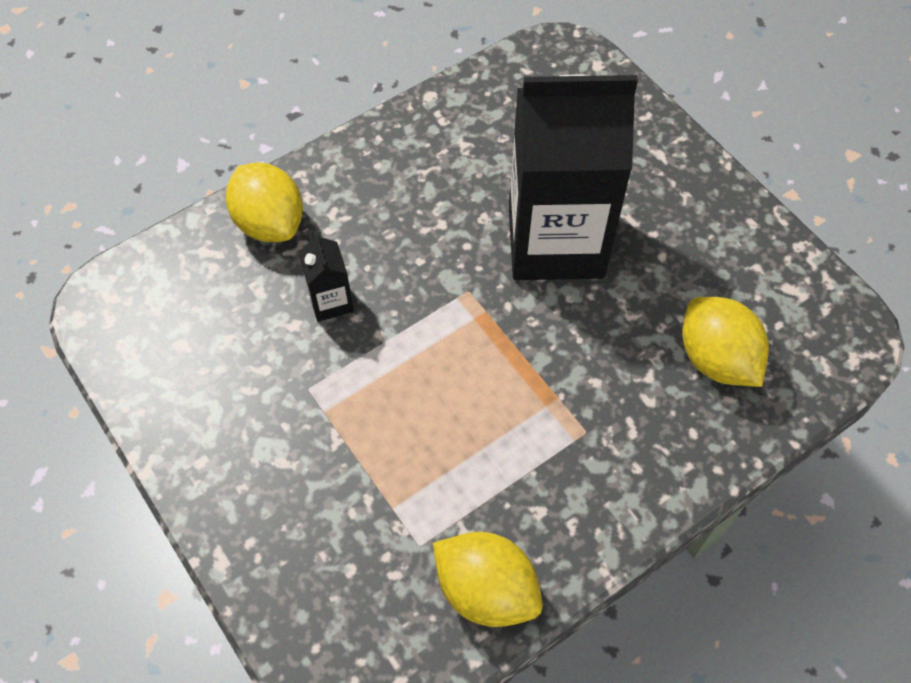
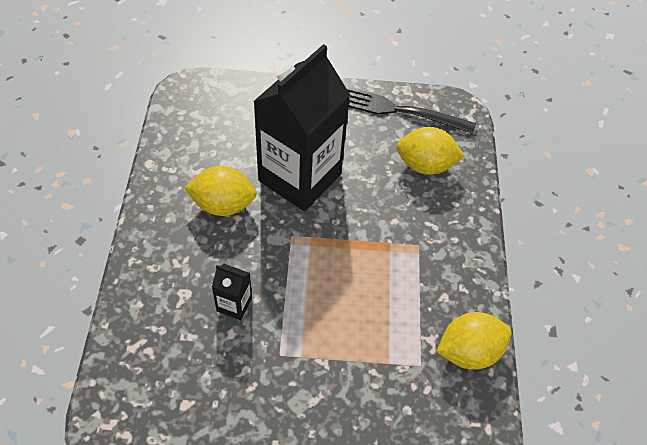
camera: 55 degrees left, 5 degrees down
yellow lemon [226,162,303,242] -> yellow lemon moved to [185,166,257,216]
none -> black fork [345,86,476,134]

